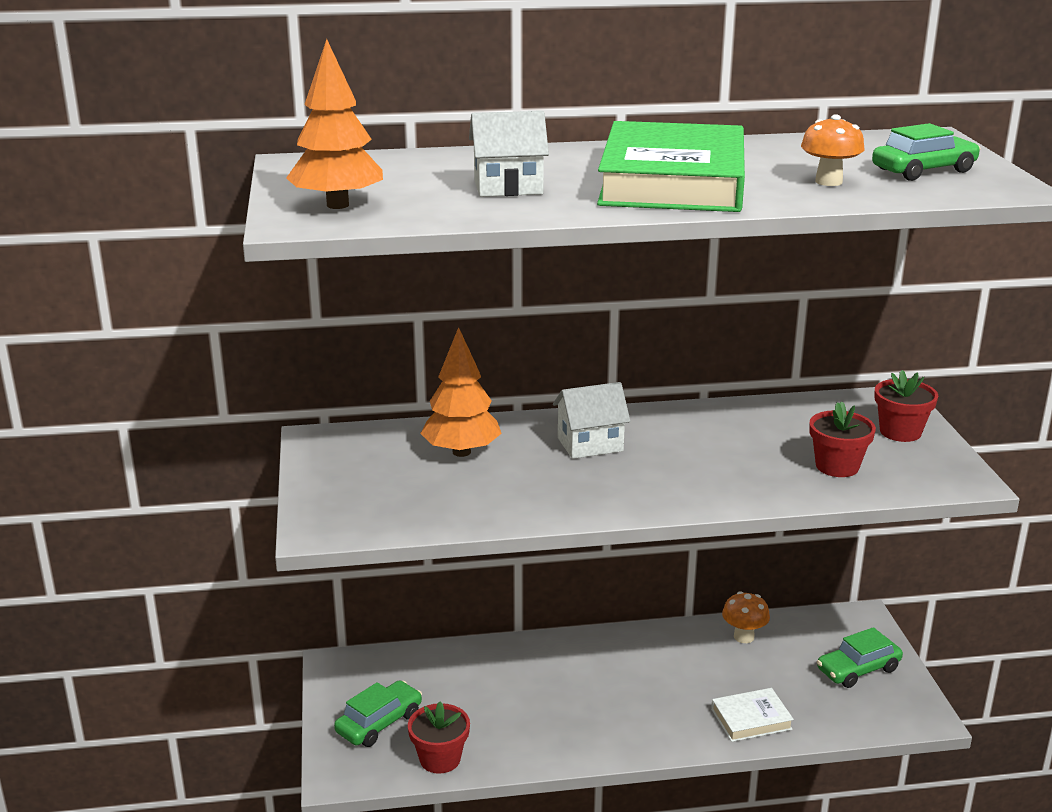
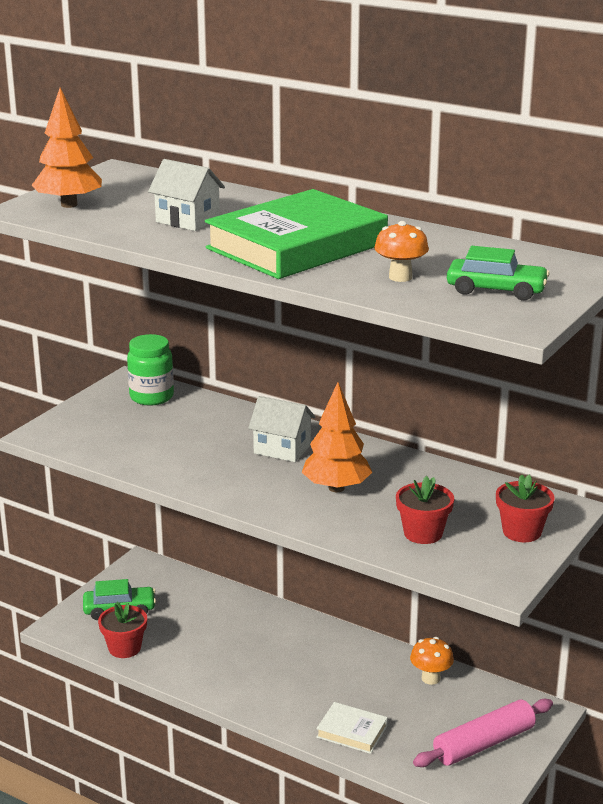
camera: 40 degrees right, 0 degrees up
orange tree [420,327,502,457] -> orange tree moved to [302,382,372,492]
green car [817,627,903,688] -> pink rolling pin [413,699,553,767]
none -> green jar [127,334,174,406]

